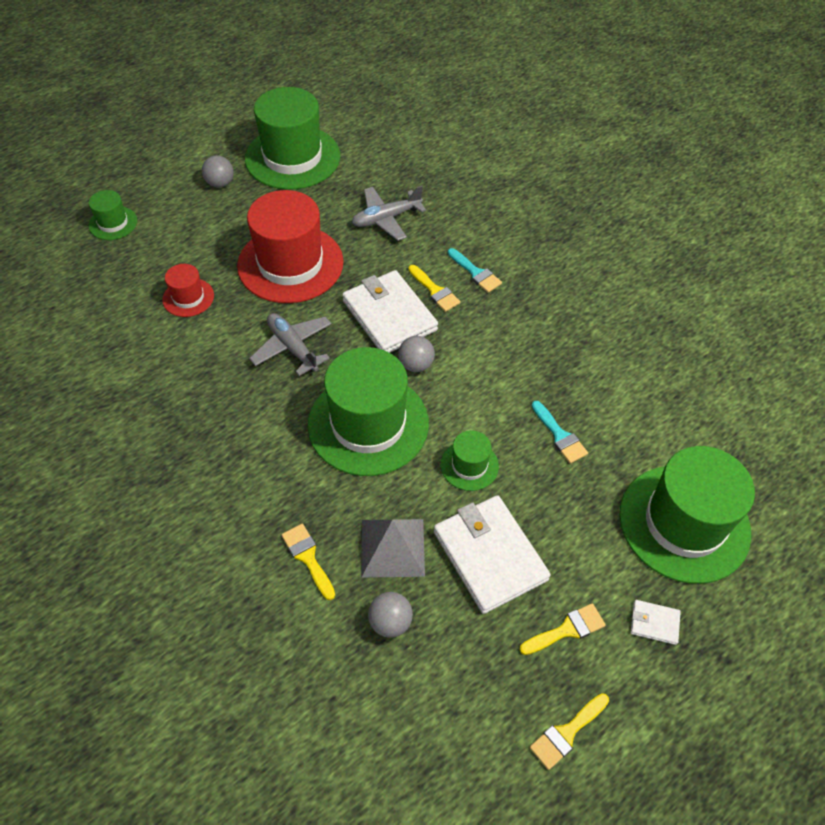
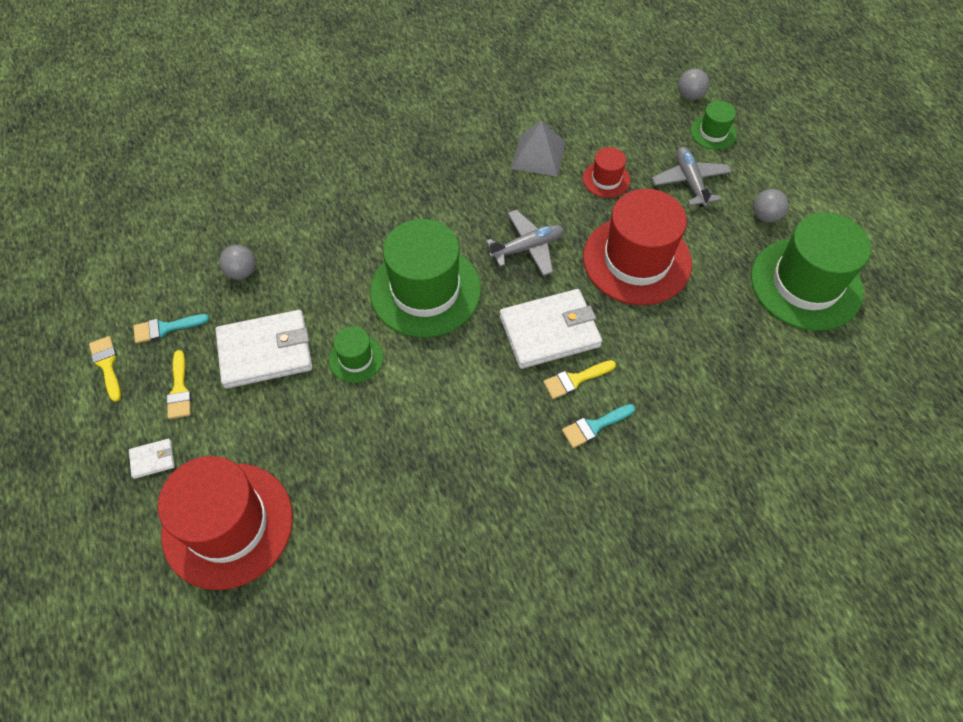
camera: 105 degrees right, 5 degrees up
yellow brush [282,524,335,600] -> none
grey plane [352,186,426,241] -> grey plane moved to [652,147,732,207]
grey pyramid [361,519,425,578] -> grey pyramid moved to [511,121,566,177]
grey ball [398,336,435,372] -> grey ball moved to [678,69,709,100]
turquoise brush [532,401,588,464] -> turquoise brush moved to [133,314,209,343]
green hat [619,446,755,584] -> red hat [158,456,293,590]
white wallet [631,600,681,645] -> white wallet turned 45 degrees clockwise [129,439,175,479]

